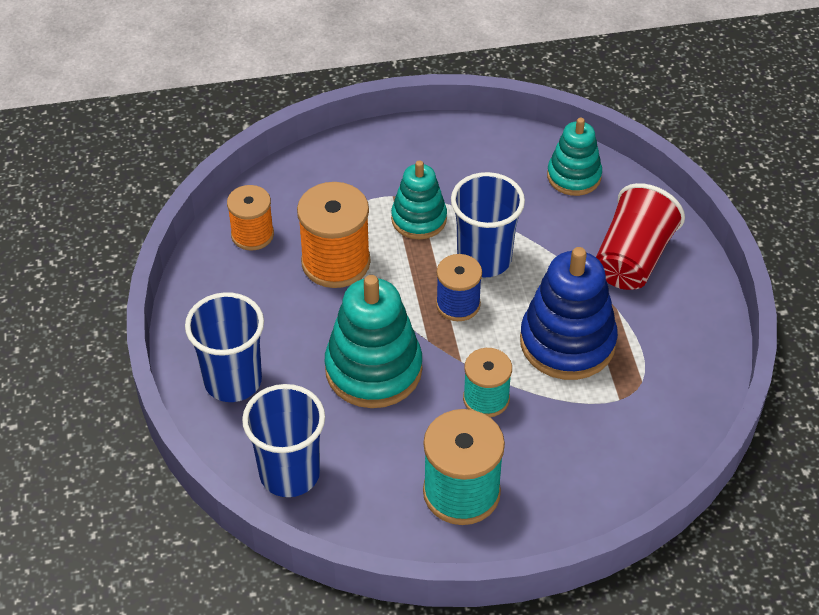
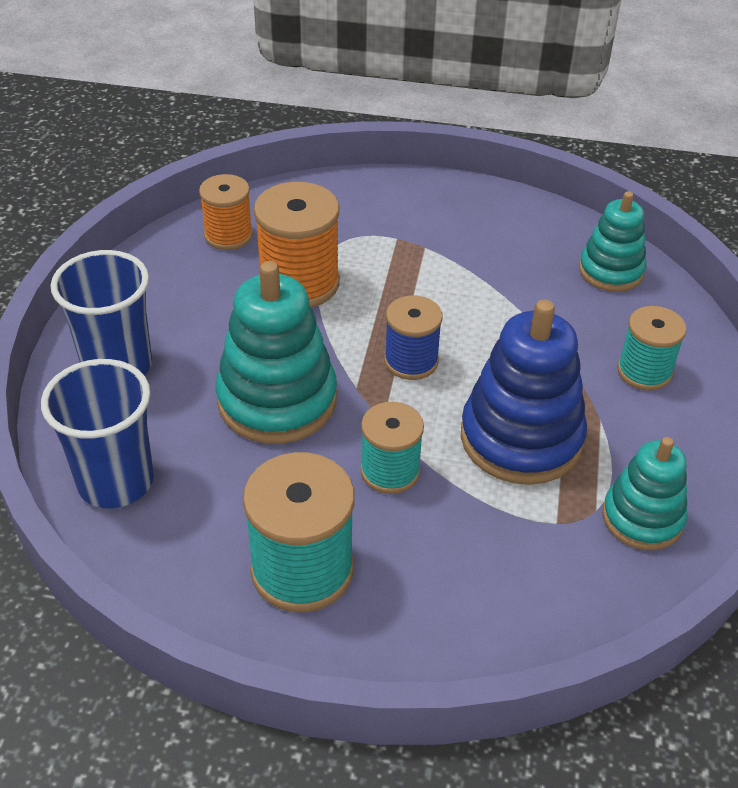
camera: 20 degrees right, 5 degrees down
turquoise stacking toy [391,160,447,239] -> turquoise stacking toy moved to [602,437,688,550]
blue cup [451,172,525,277] -> none
red cup [596,183,685,290] -> turquoise spool [617,306,687,391]

